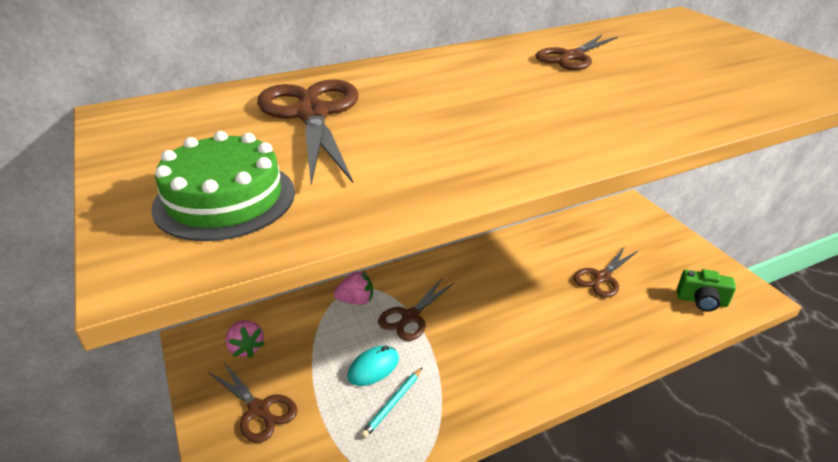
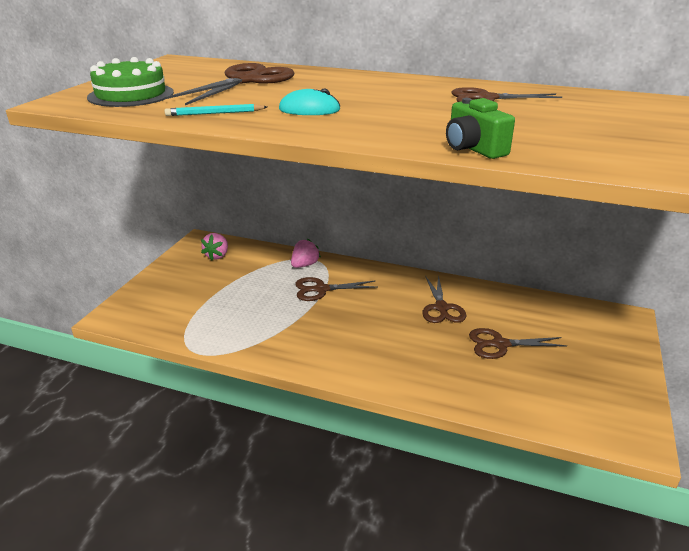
camera: 45 degrees right, 5 degrees down
brown scissors [208,361,297,443] -> brown scissors moved to [422,275,466,323]
pink strawberry [334,271,373,305] -> pink strawberry turned 90 degrees counterclockwise [291,238,321,268]
turquoise mouse [348,346,399,386] -> turquoise mouse moved to [279,88,340,115]
turquoise pencil [361,367,423,438] -> turquoise pencil moved to [165,104,267,116]
green camera [677,269,736,312] -> green camera moved to [446,98,515,159]

